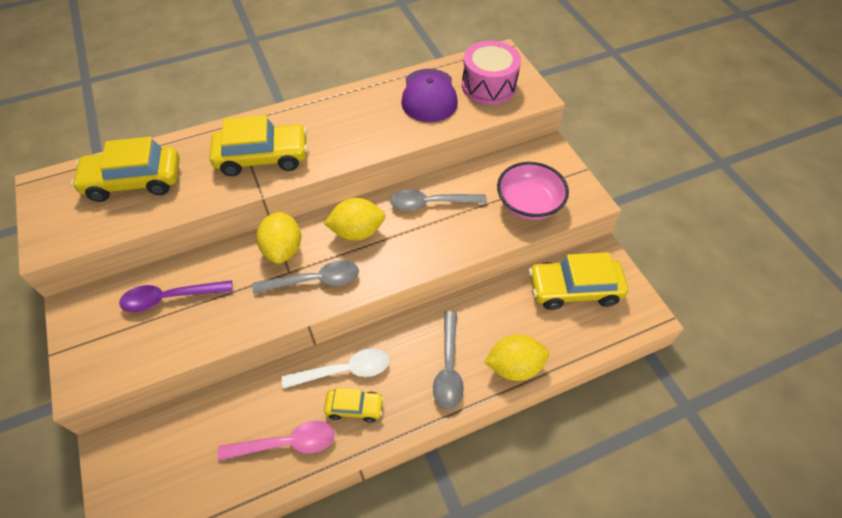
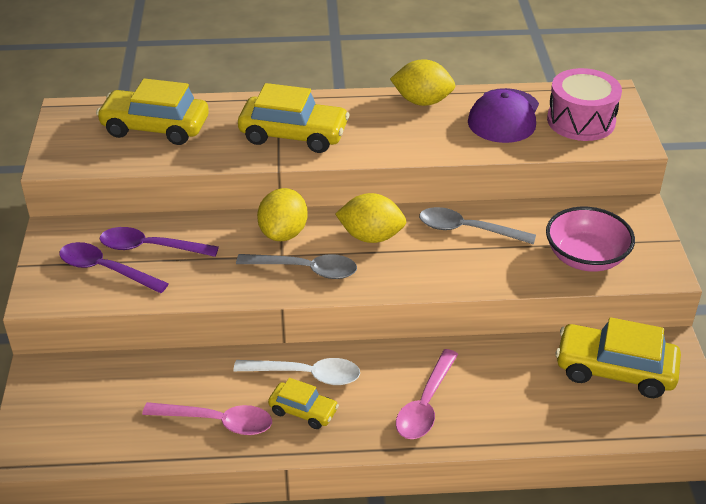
camera: 20 degrees right, 15 degrees down
grey spoon [433,311,464,409] -> pink spoon [396,349,458,439]
yellow lemon [484,334,549,381] -> yellow lemon moved to [390,59,455,106]
none -> purple spoon [59,242,169,293]

